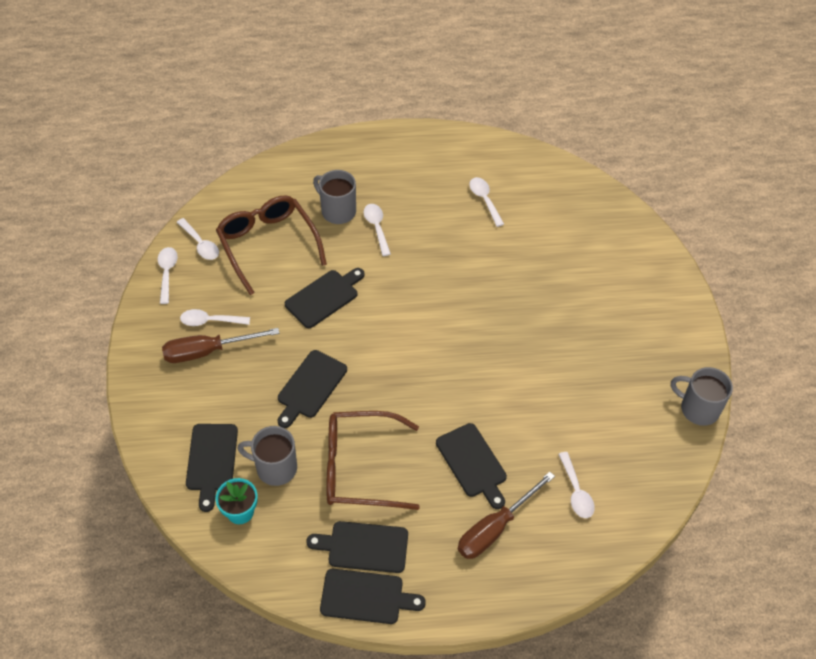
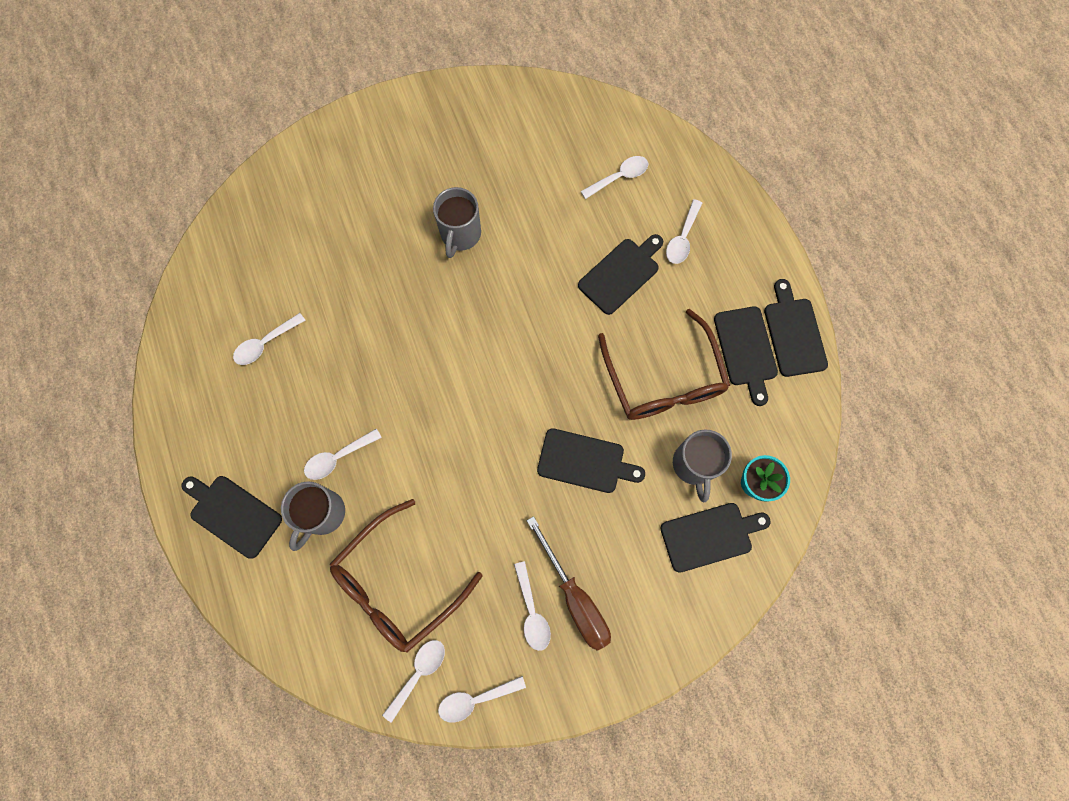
camera: 105 degrees left, 20 degrees up
black cutting board [285,268,365,328] -> black cutting board moved to [181,476,282,559]
brown screwdriver [458,471,555,559] -> white spoon [666,199,702,264]
grey mug [671,367,733,426] -> grey mug moved to [433,187,481,258]

